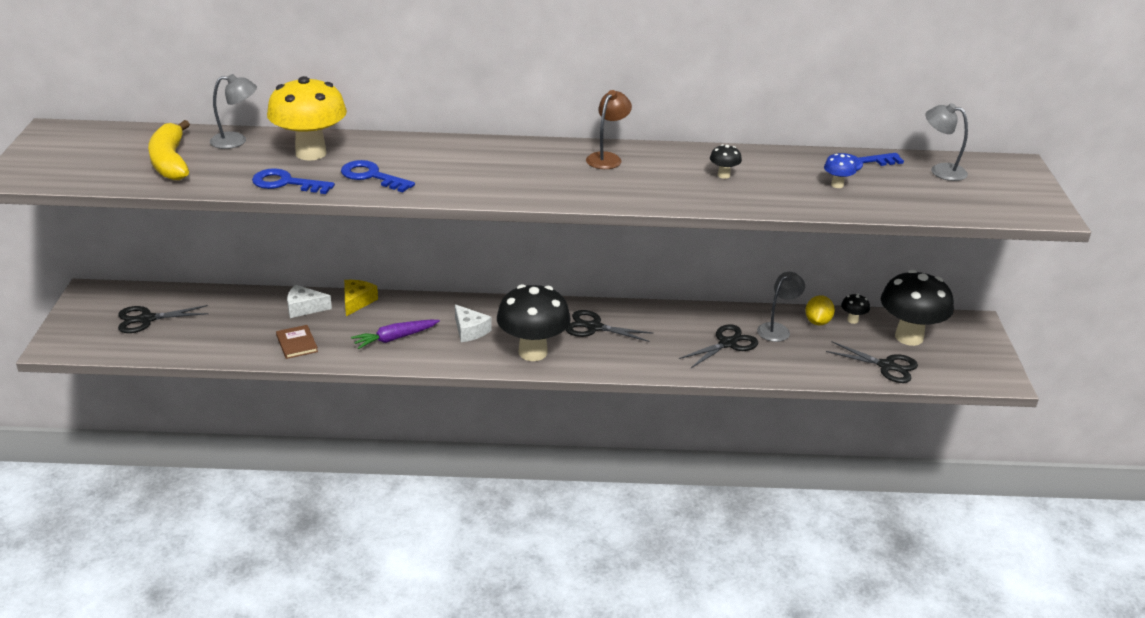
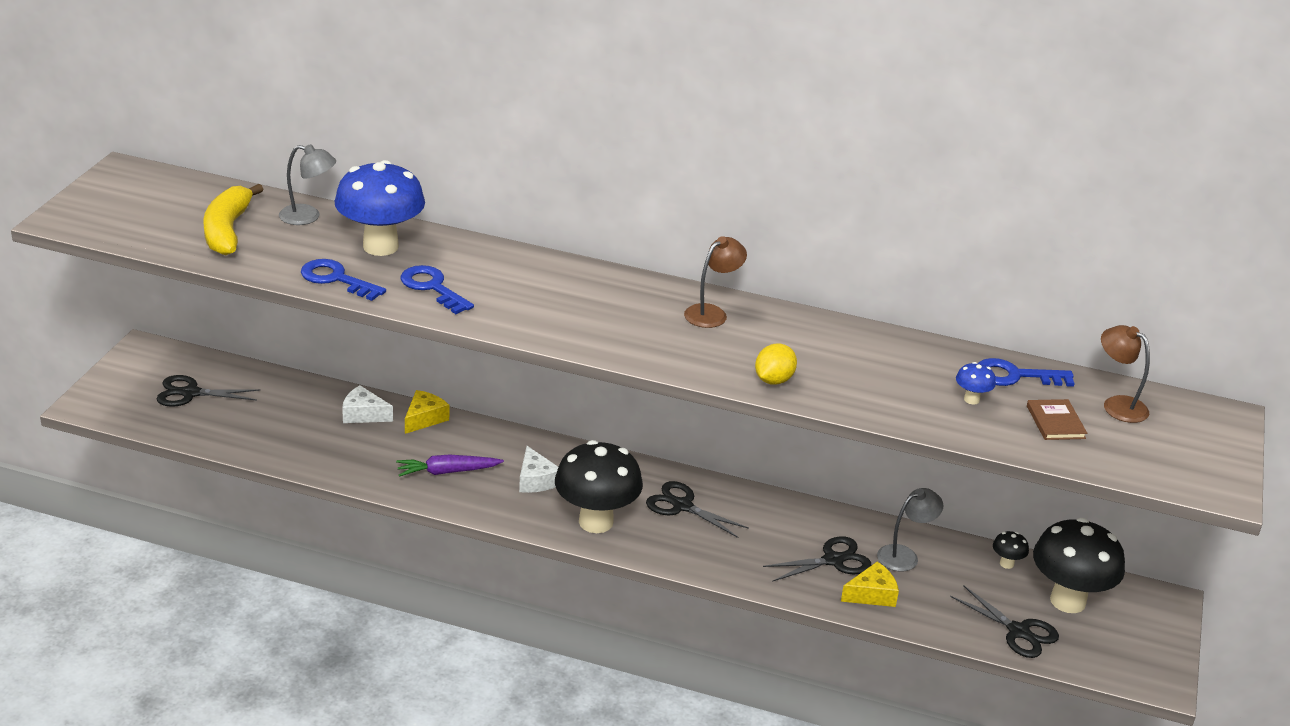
camera: 15 degrees right, 0 degrees up
yellow mushroom [267,76,347,161] -> blue mushroom [335,160,425,256]
brown book [276,325,318,359] -> brown book moved to [1027,399,1087,440]
black mushroom [710,144,742,179] -> none
yellow lemon [805,295,835,325] -> yellow lemon moved to [755,344,797,385]
grey lamp [925,103,968,181] -> brown lamp [1101,325,1150,423]
none -> yellow cheese [841,561,899,607]

